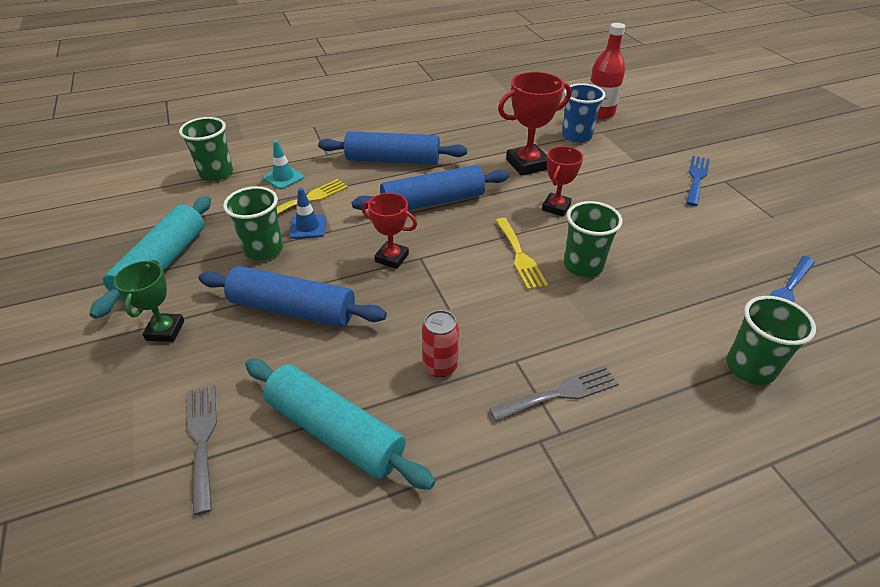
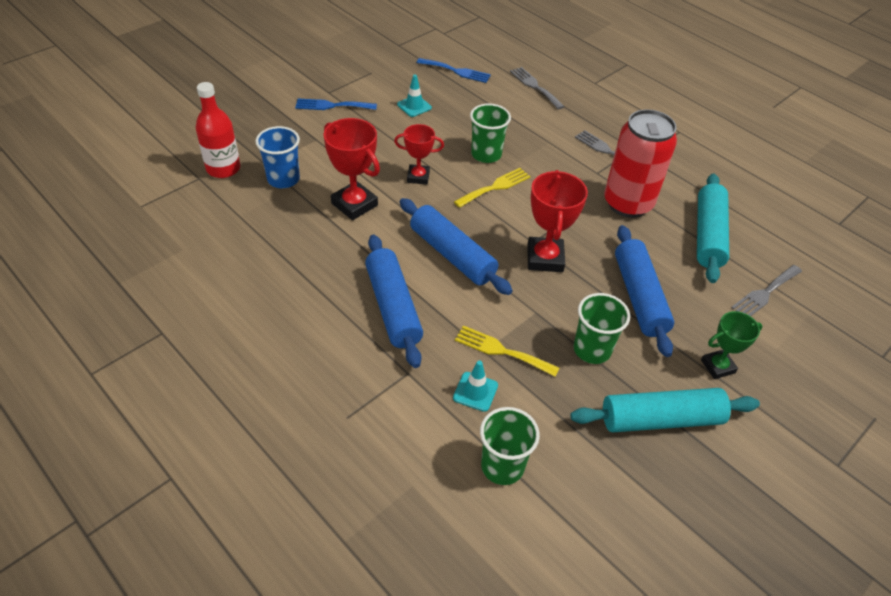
camera: 115 degrees left, 5 degrees up
blue traffic cone [289,188,326,239] -> none
red trophy [361,193,417,269] -> red trophy [527,170,588,272], size x1.56
red can [422,310,459,377] -> red can [604,109,677,218], size x2.14
green cup [726,296,816,385] -> grey fork [510,67,565,109]
none -> turquoise traffic cone [397,74,432,117]

